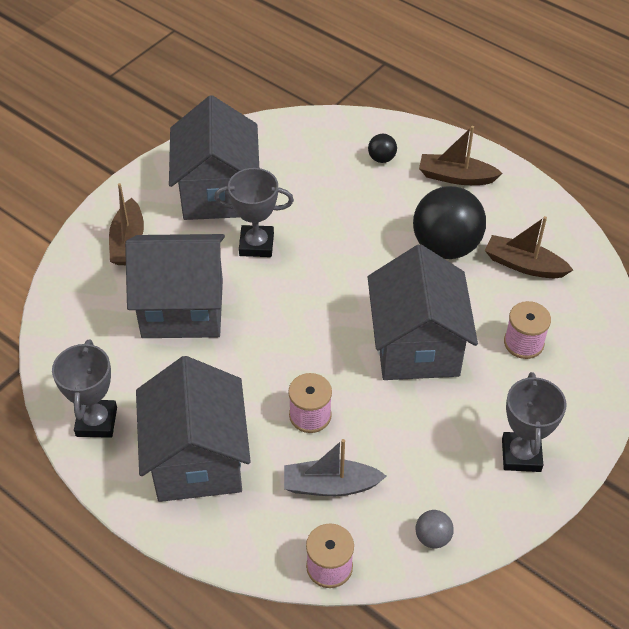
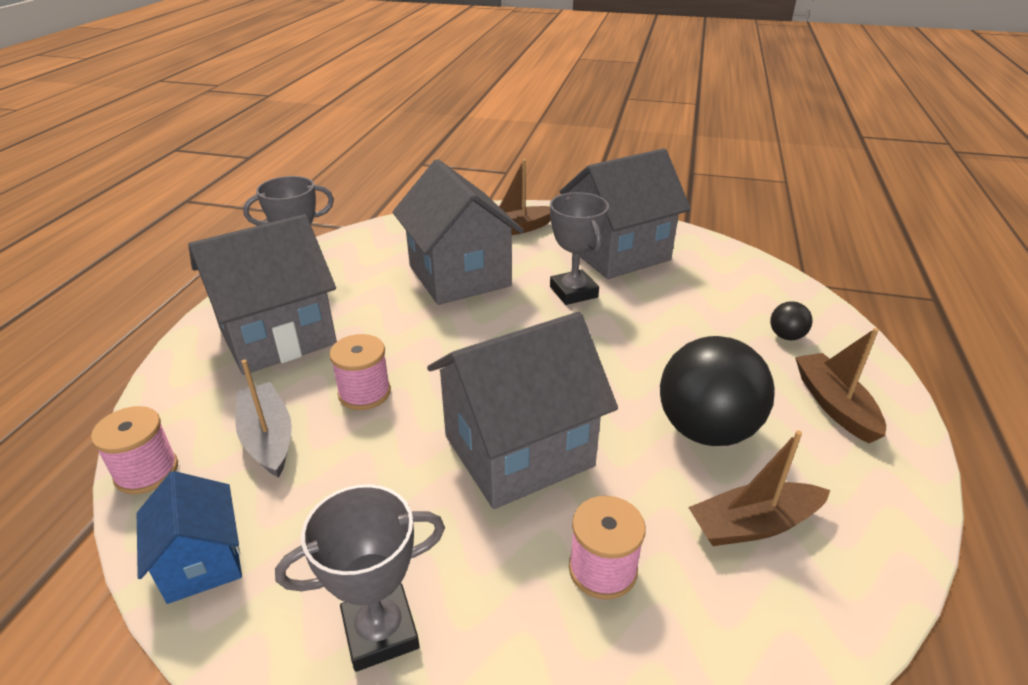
camera: 65 degrees right, 15 degrees down
grey ball [415,510,454,548] -> blue house [137,471,242,604]
brown boat [485,216,573,278] -> brown boat turned 105 degrees counterclockwise [688,430,831,546]

